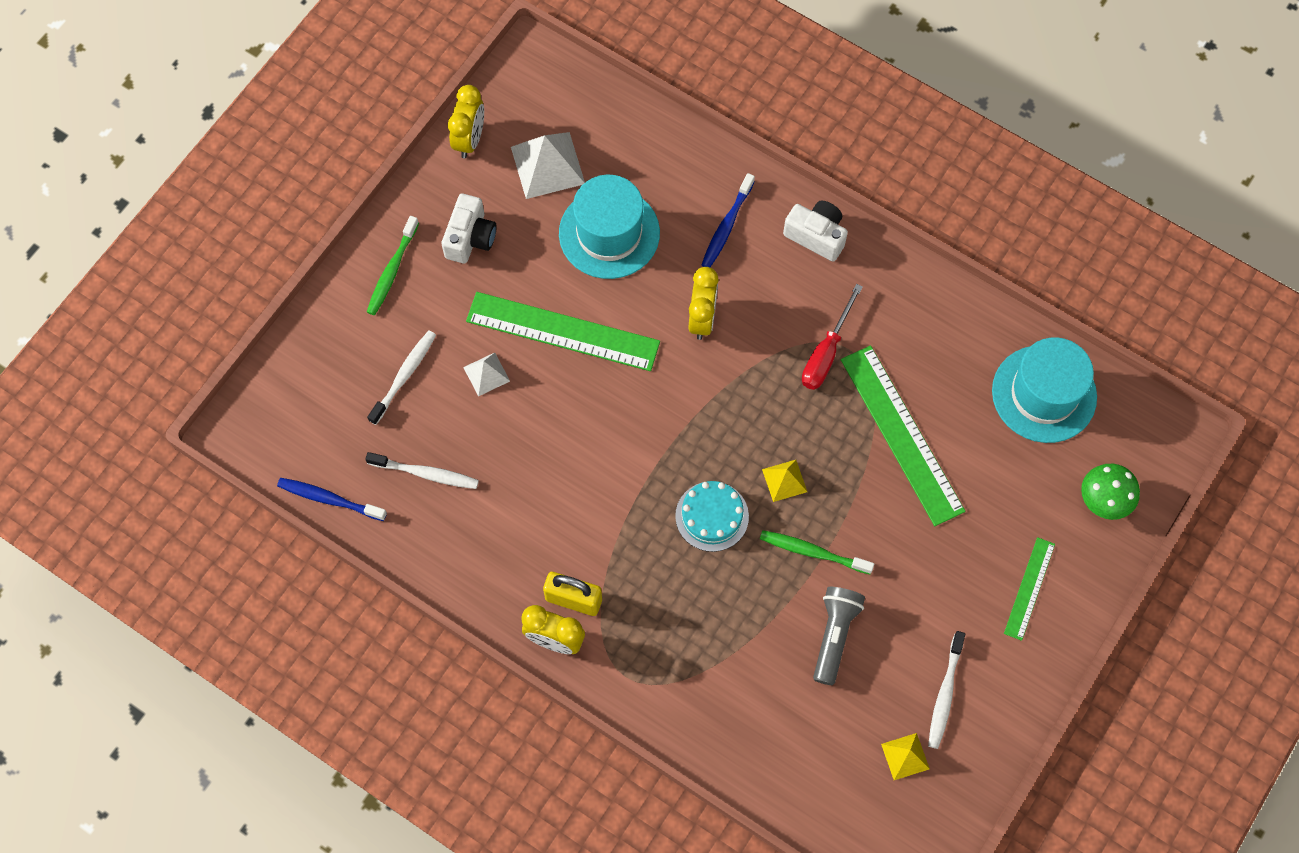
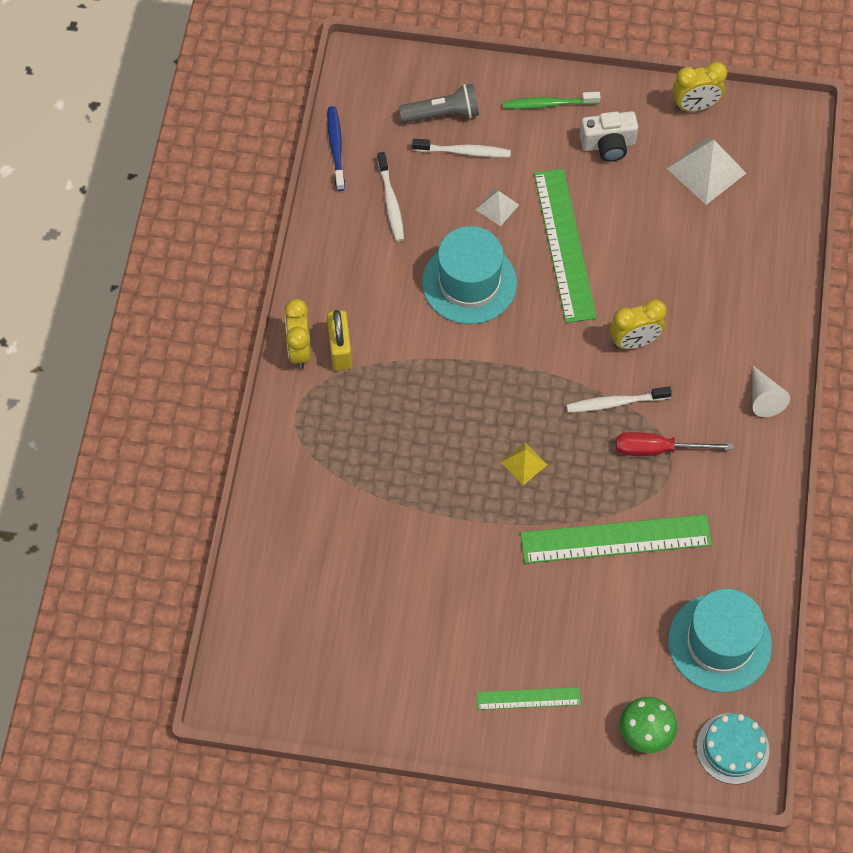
camera: 65 degrees right, 5 degrees down
turquoise hat [559,175,660,279] -> turquoise hat moved to [422,226,517,324]
turquoise cake [675,481,749,552] -> turquoise cake moved to [696,713,770,784]
blue toothbrush [701,173,755,267] -> none
green toothbrush [760,530,874,574] -> none
white camera [783,201,848,261] -> white cone [753,366,790,417]
grey flashlight [813,587,865,685] -> grey flashlight moved to [399,84,479,123]
green ruler [841,345,965,526] -> green ruler turned 45 degrees clockwise [520,514,712,564]
yellow pyramid [881,733,930,780] -> none
white toothbrush [928,631,965,749] -> white toothbrush moved to [566,386,672,412]

